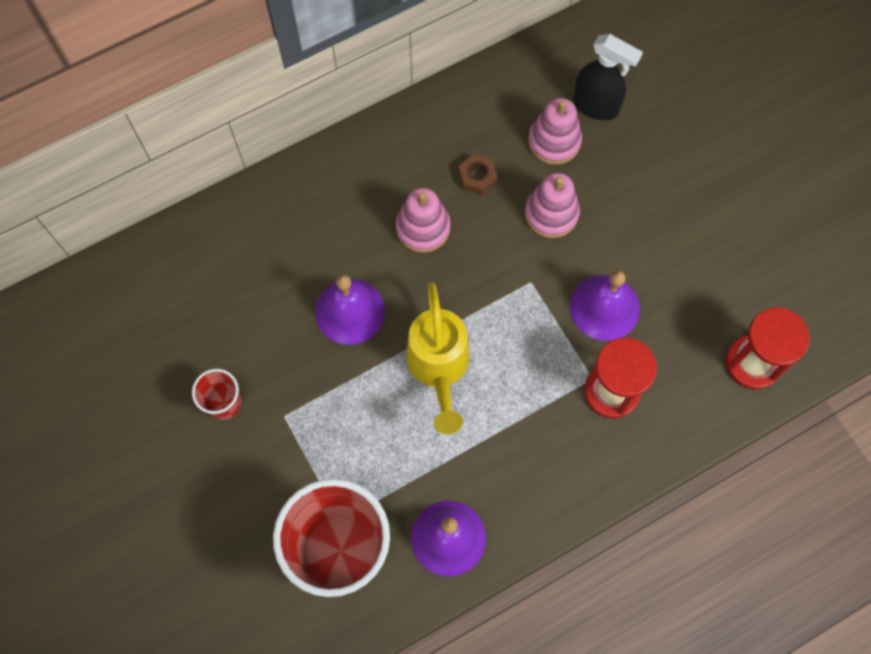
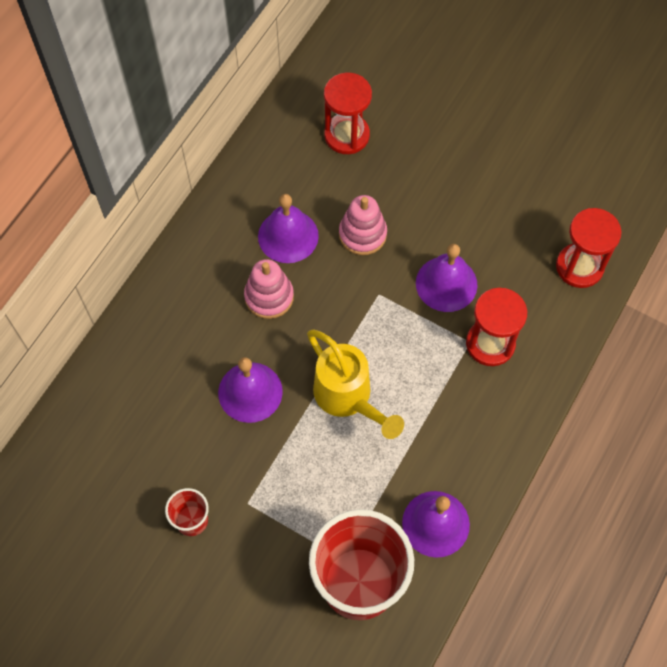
camera: 30 degrees left, 5 degrees down
brown nut [459,154,497,195] -> purple bell [258,194,319,263]
pink stacking toy [528,98,582,165] -> none
black spray bottle [573,34,643,120] -> red hourglass [324,73,372,154]

